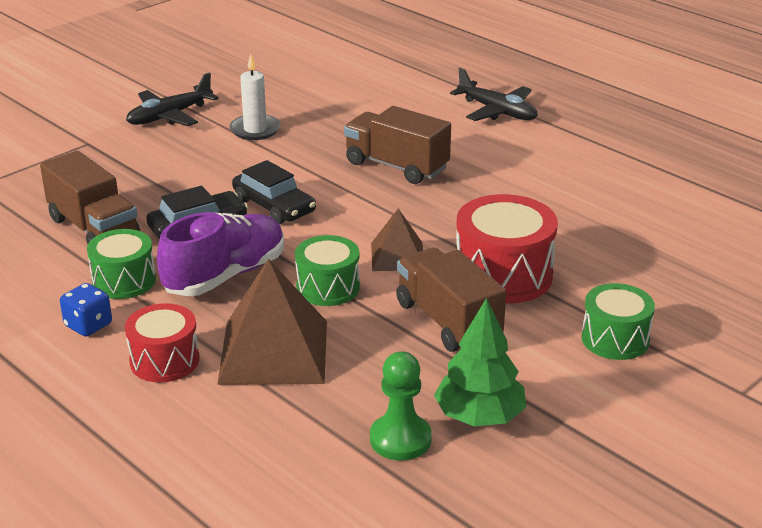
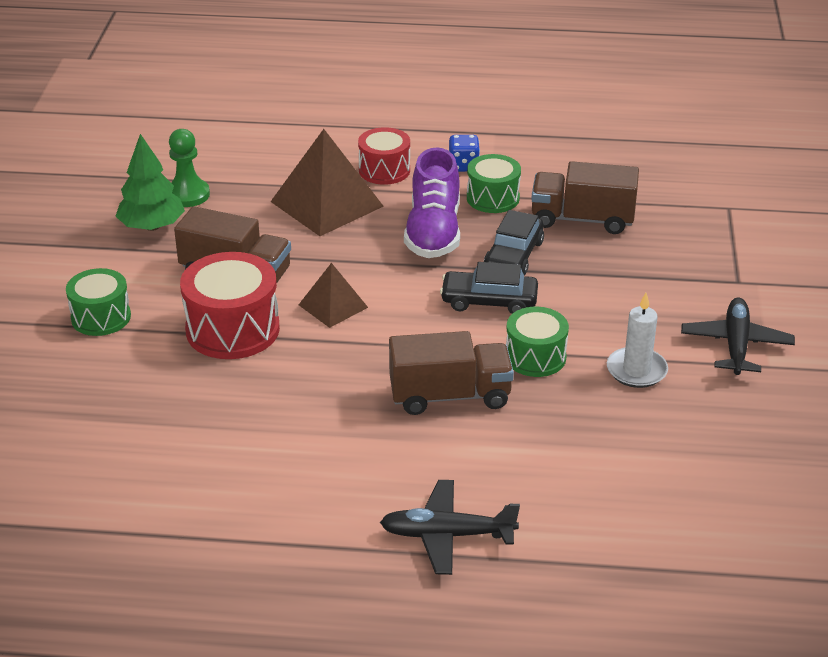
camera: 140 degrees right, 5 degrees up
green drum [295,235,360,306] -> green drum moved to [506,307,569,377]

